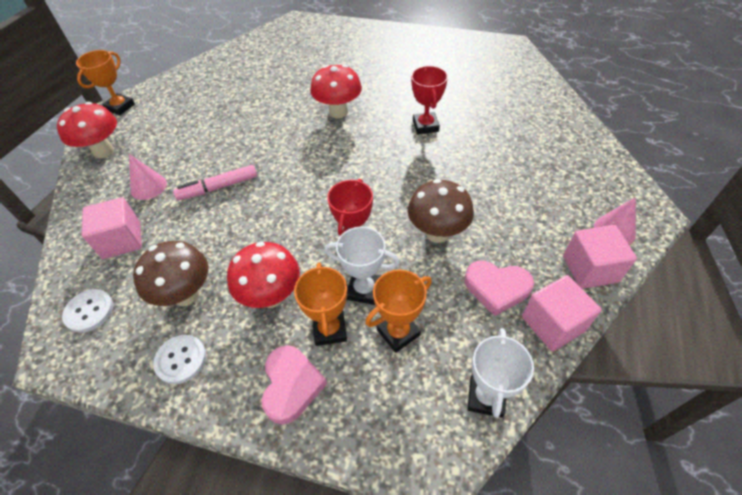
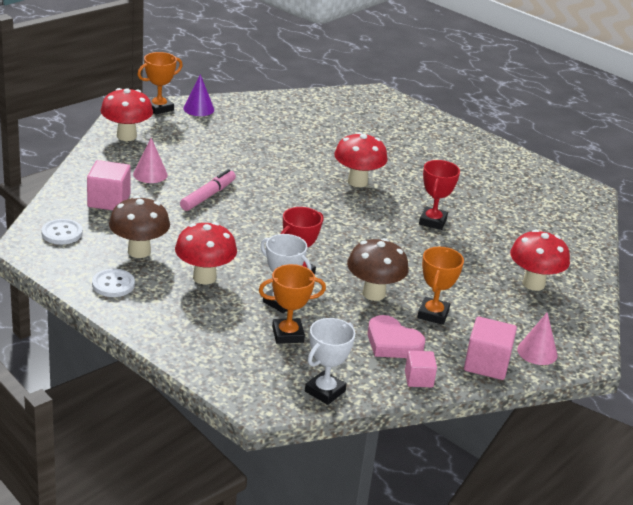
camera: 20 degrees right, 20 degrees down
pink marker [173,165,257,200] -> pink marker turned 120 degrees clockwise [180,169,236,211]
pink heart [261,345,327,424] -> none
orange trophy [294,263,347,346] -> orange trophy moved to [417,247,464,325]
pink cube [522,275,602,351] -> pink cube [405,351,437,387], size x0.62
none -> purple cone [183,74,214,116]
none -> red mushroom [510,229,570,291]

